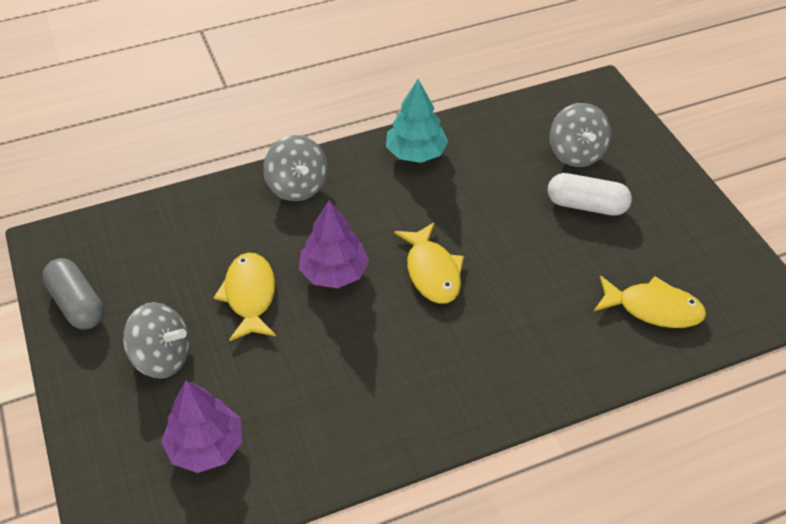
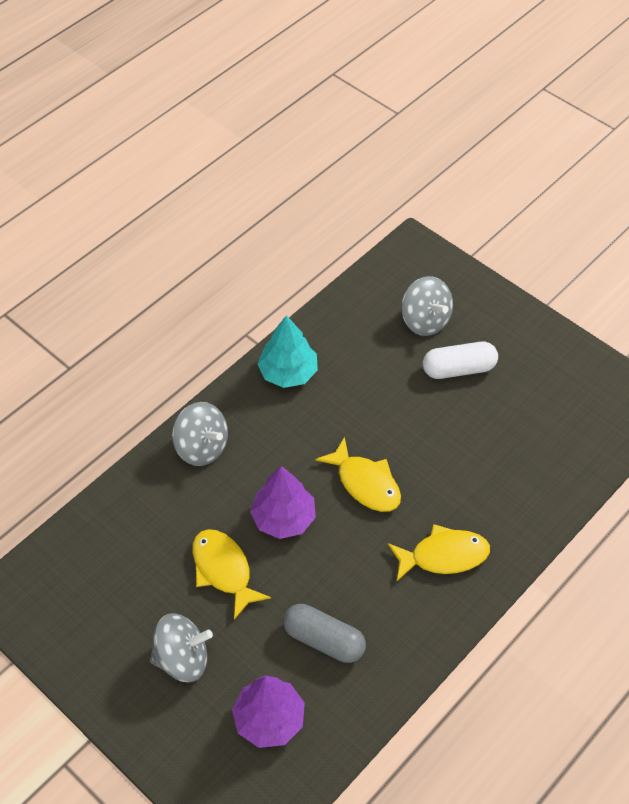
camera: 25 degrees left, 5 degrees up
grey capsule [42,258,104,330] -> grey capsule moved to [283,604,366,663]
yellow fish [594,276,706,328] -> yellow fish moved to [388,524,490,581]

